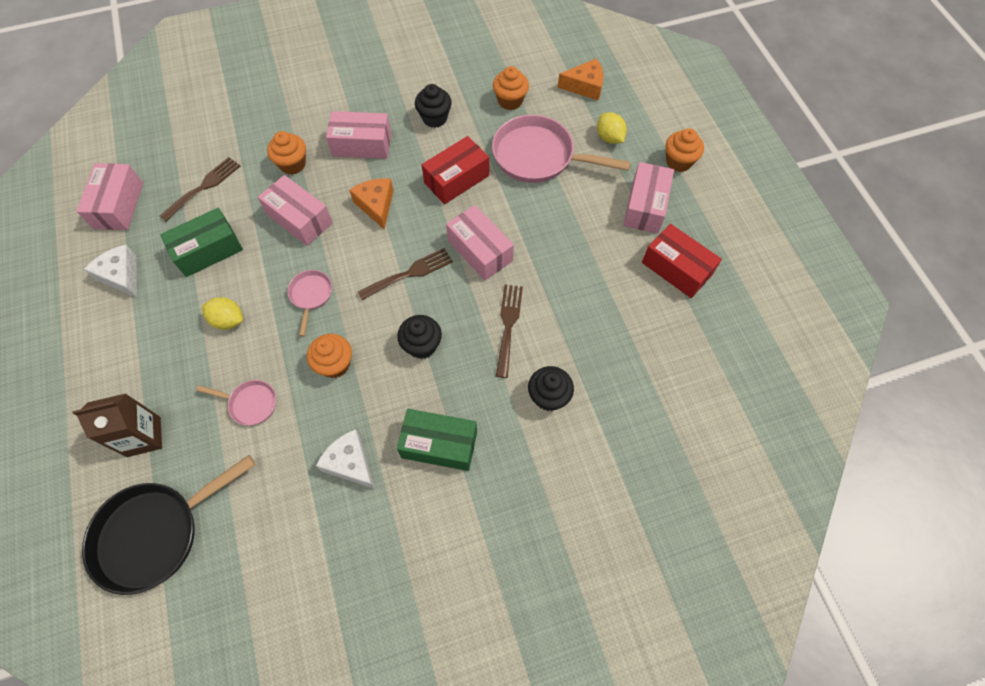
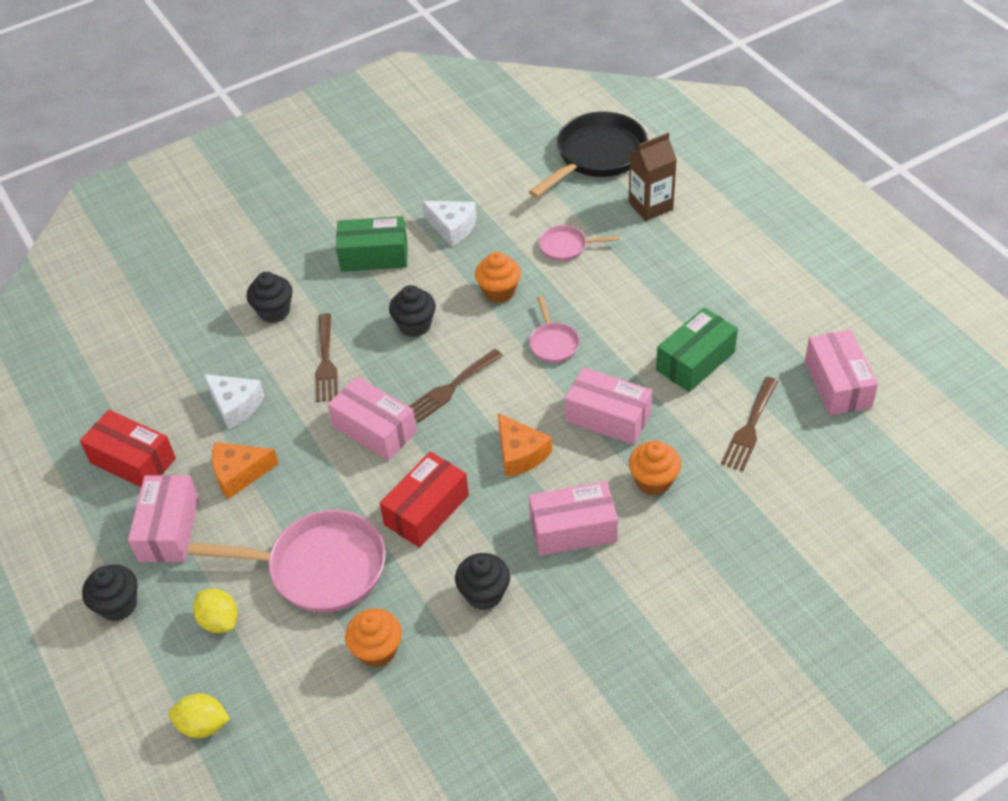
camera: 170 degrees right, 15 degrees down
white cheese [84,245,137,297] -> white cheese moved to [203,374,265,429]
yellow lemon [202,297,243,330] -> yellow lemon moved to [169,693,230,738]
orange cheese [558,59,604,100] -> orange cheese moved to [212,442,279,499]
orange cupcake [665,128,704,172] -> black cupcake [82,565,137,621]

